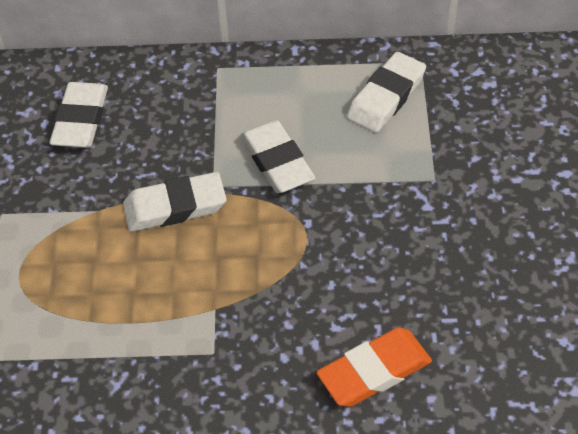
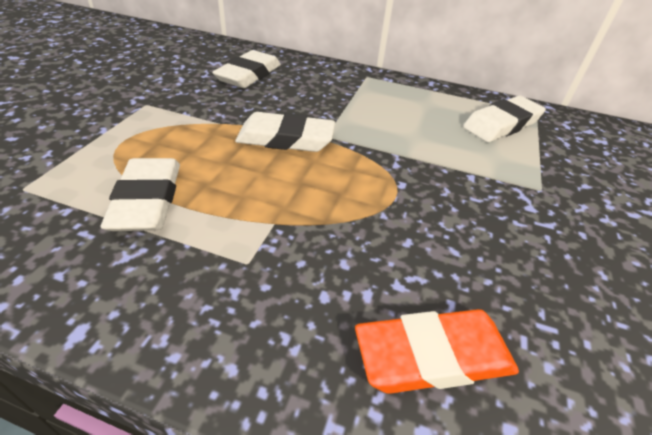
camera: 15 degrees right, 10 degrees down
white eraser [241,120,315,193] -> white eraser moved to [101,158,180,231]

